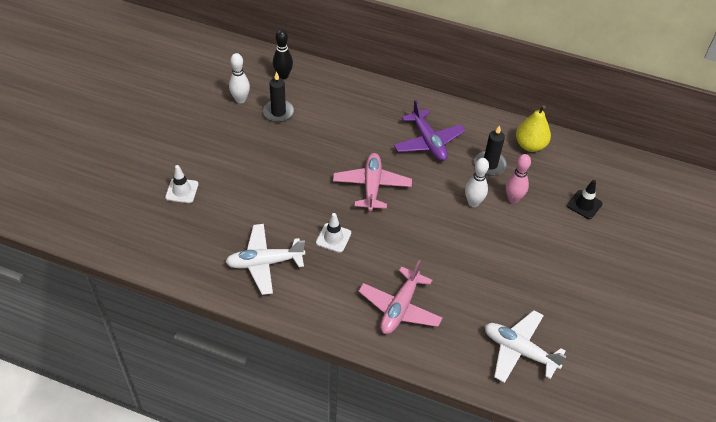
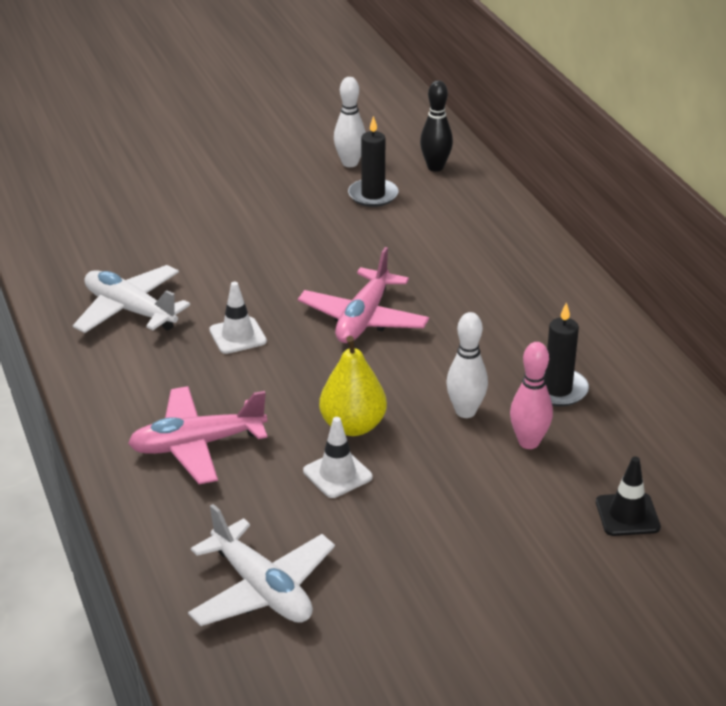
camera: 50 degrees right, 15 degrees down
white traffic cone [165,165,198,203] -> white traffic cone moved to [303,417,372,498]
pink plane [333,153,412,212] -> pink plane turned 150 degrees clockwise [298,247,429,343]
purple plane [394,100,465,161] -> none
white plane [485,310,567,383] -> white plane turned 150 degrees clockwise [188,504,335,626]
yellow pear [516,105,551,152] -> yellow pear moved to [319,336,387,436]

